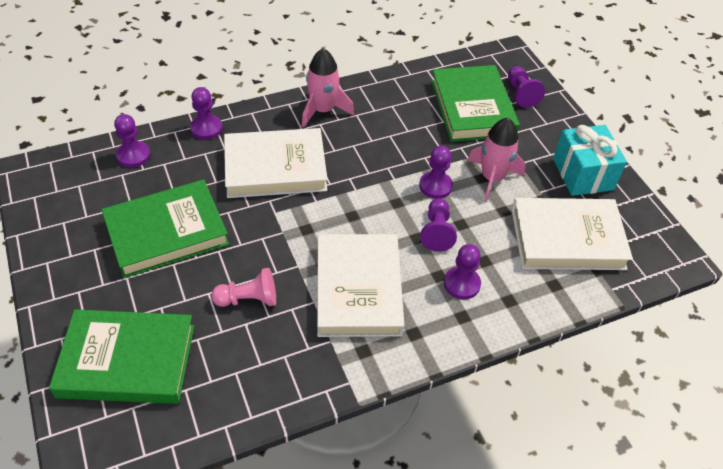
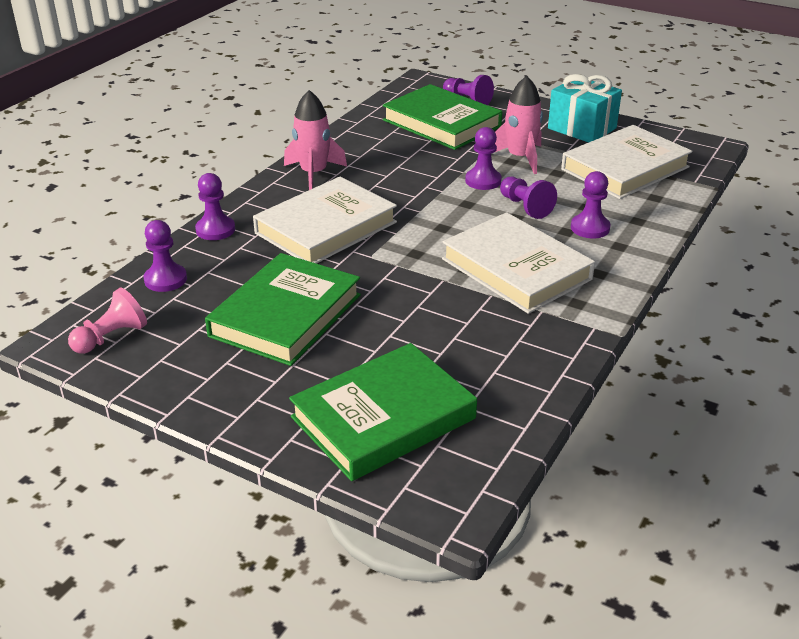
camera: 35 degrees left, 15 degrees down
pink pawn [211,268,276,307] -> pink pawn moved to [68,287,147,354]

